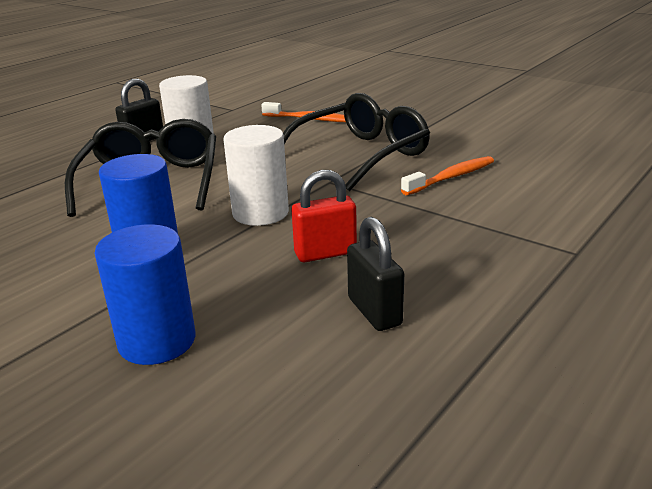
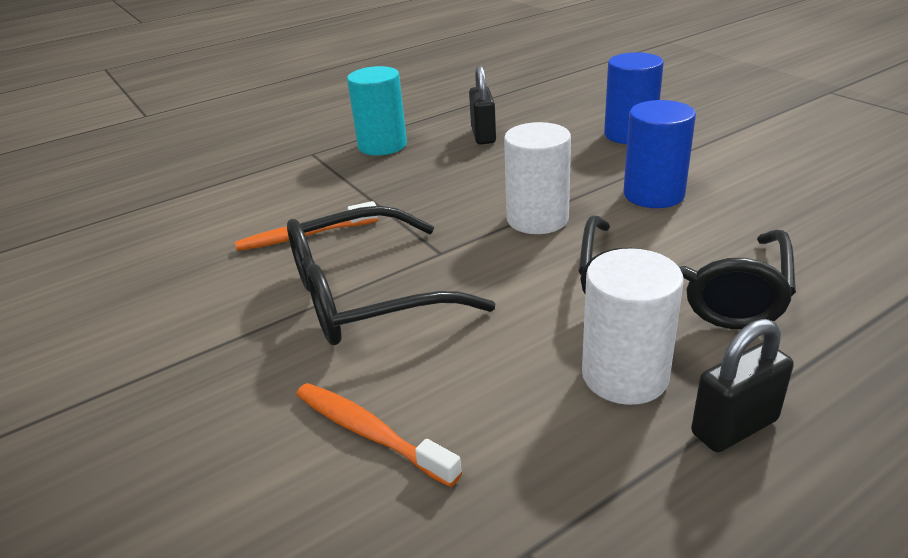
camera: 160 degrees left, 5 degrees up
red padlock [291,170,357,262] -> none
none -> turquoise cylinder [347,66,407,155]

